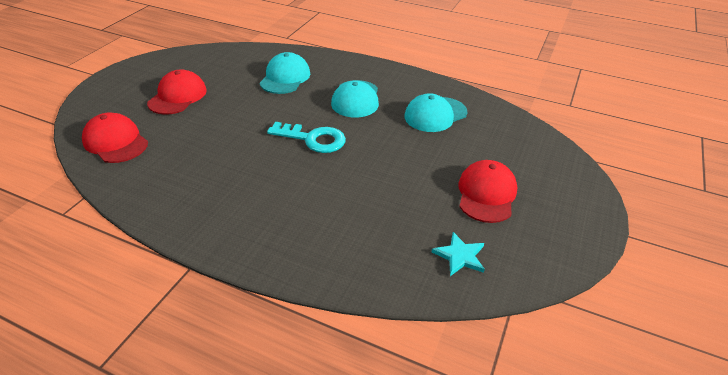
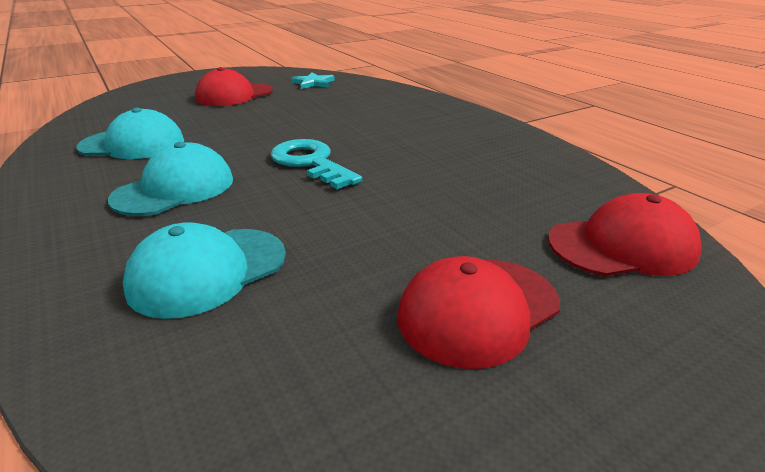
camera: 145 degrees left, 10 degrees down
red cap [82,112,148,163] -> red cap turned 90 degrees counterclockwise [548,193,702,277]

